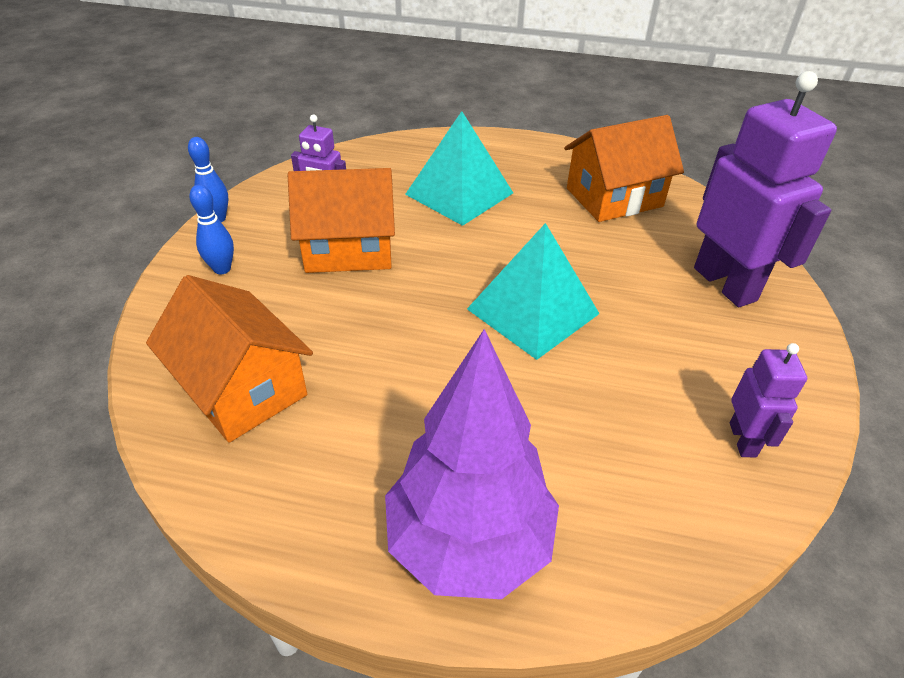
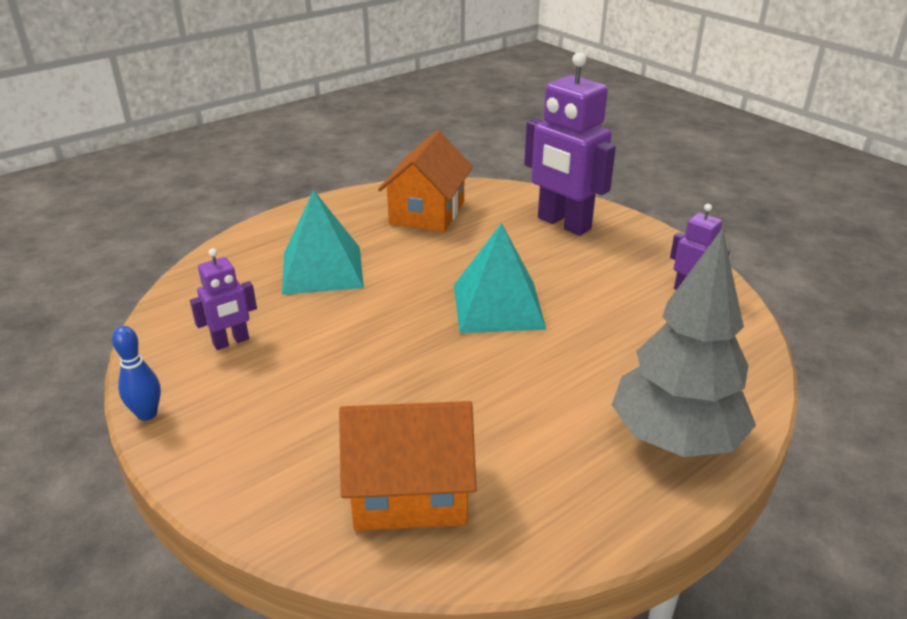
camera: 50 degrees left, 10 degrees down
blue bowling pin [189,184,234,274] -> none
orange house [288,168,395,273] -> none
purple tree [385,329,559,599] -> grey tree [612,228,756,457]
purple robot [694,71,837,307] -> purple robot turned 150 degrees counterclockwise [524,52,616,236]

